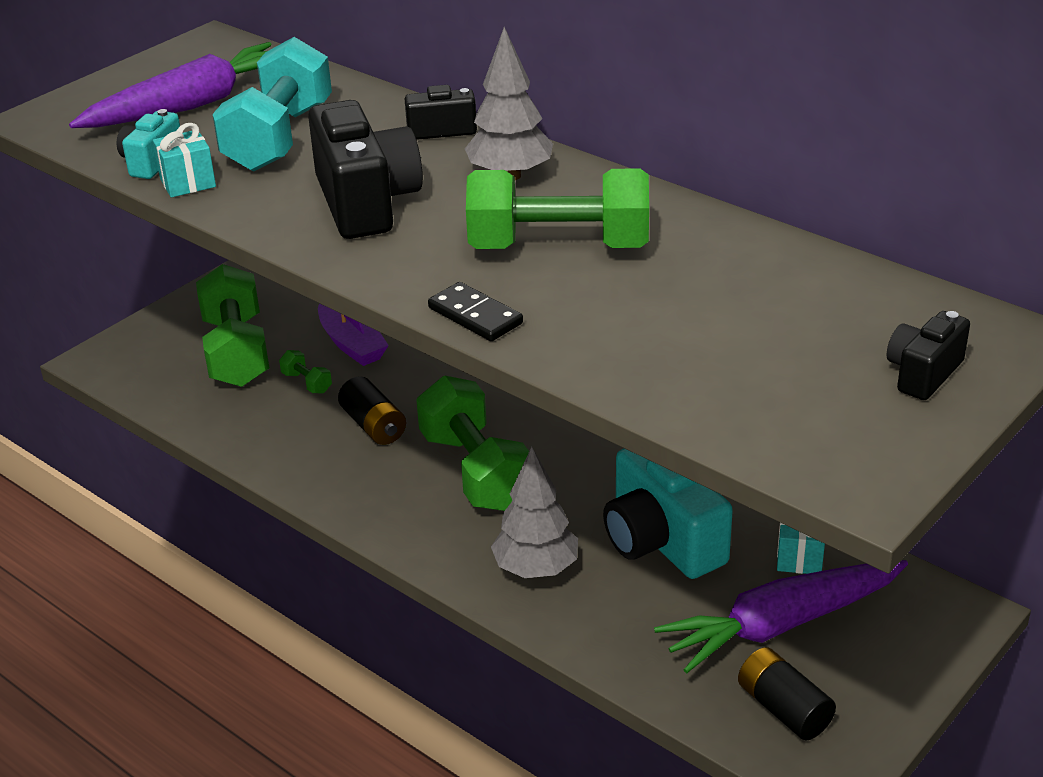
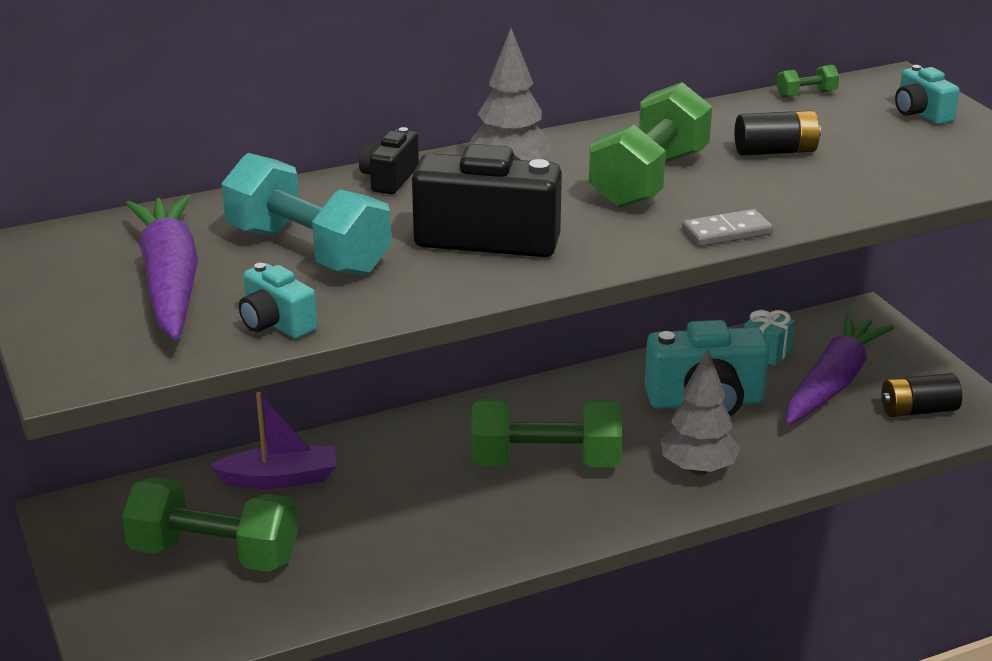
camera: 65 degrees left, 5 degrees down
turquoise gift [153,123,216,198] -> none
green dumbbell [279,350,332,394] -> green dumbbell moved to [777,65,839,98]
black battery [338,376,406,445] -> black battery moved to [735,110,821,156]
black domino [428,282,523,341] -> grey domino [682,209,773,246]
purple carrot [654,560,908,673] -> purple carrot turned 150 degrees counterclockwise [786,313,895,425]
black camera [887,311,970,400] -> turquoise camera [895,65,960,125]

